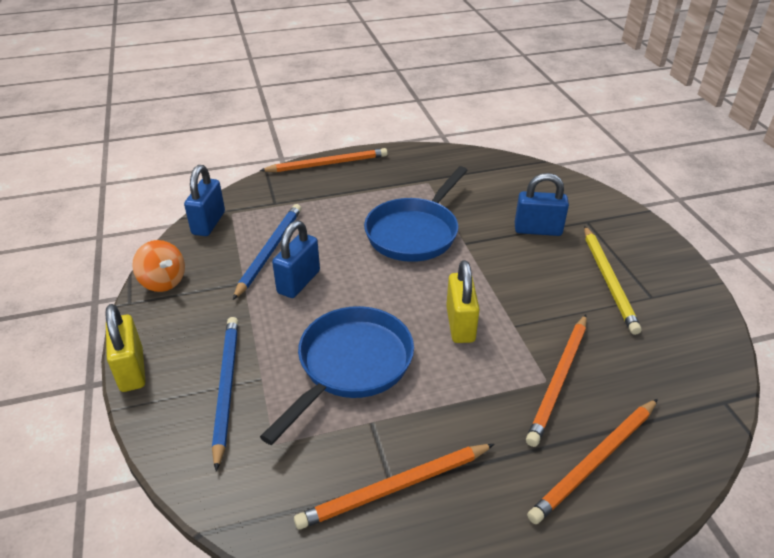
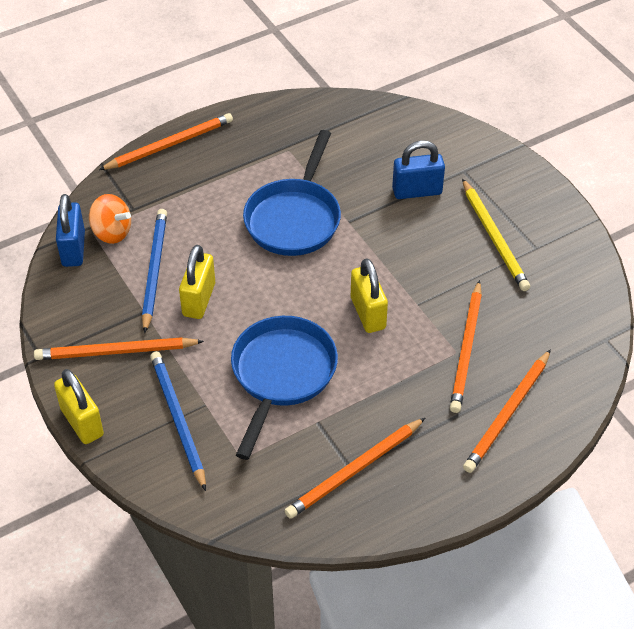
camera: 15 degrees left, 10 degrees up
orange spinning top [132,240,185,292] -> orange spinning top moved to [89,194,131,244]
blue padlock [272,221,320,298] -> yellow padlock [179,245,215,319]
none -> orange pencil [34,337,204,360]

